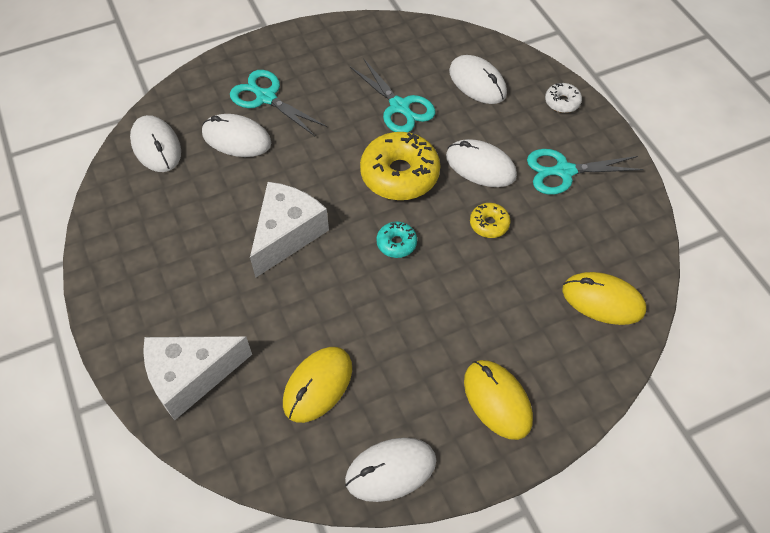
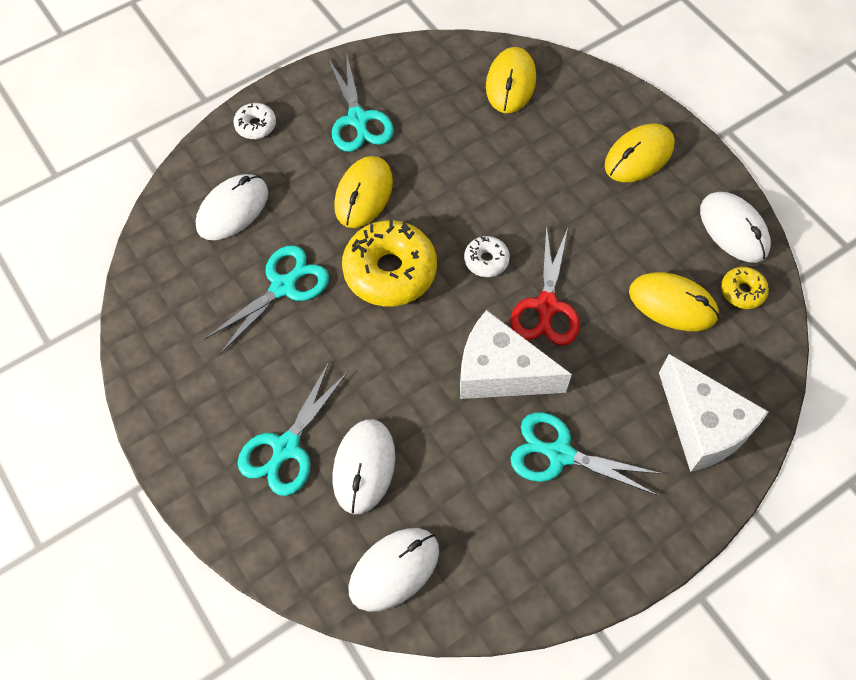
camera: 100 degrees left, 5 degrees up
turquoise donut [376,222,417,258] -> white donut [464,236,510,277]
white mouse [446,139,517,187] -> yellow mouse [334,156,393,228]
yellow donut [470,203,510,238] -> yellow donut moved to [721,267,769,309]
none -> red scissors [510,225,580,345]
none -> turquoise scissors [510,412,663,496]

